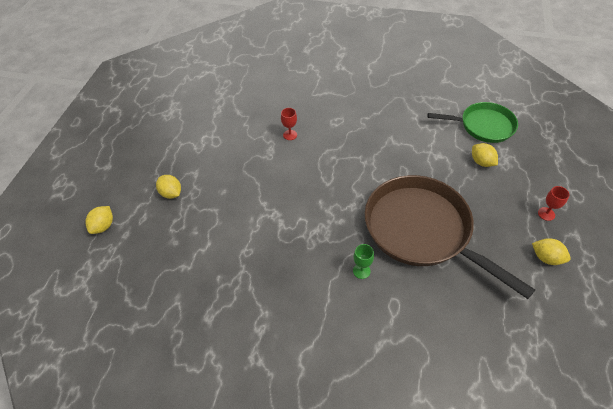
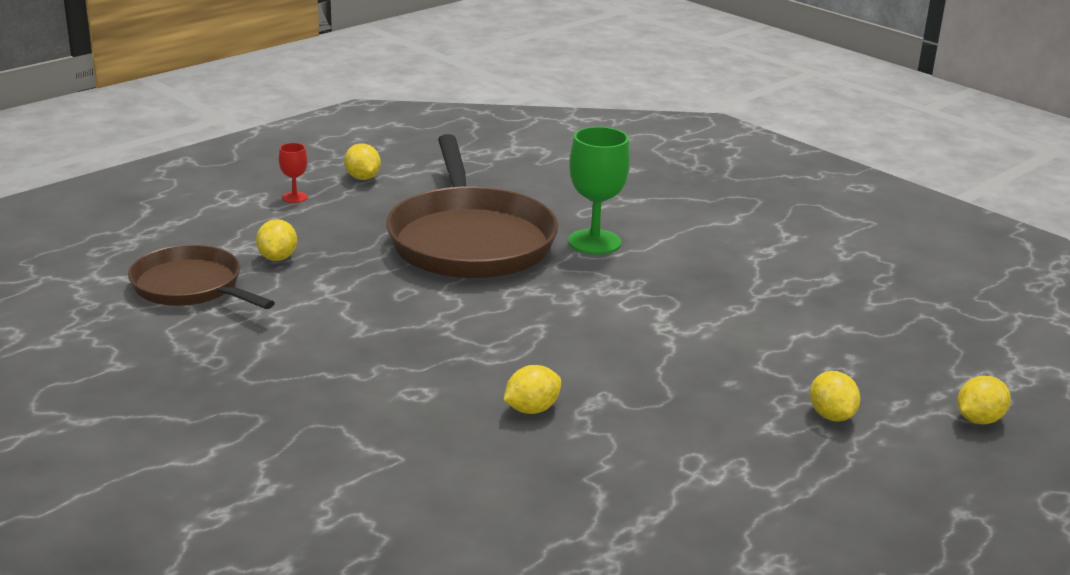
camera: 150 degrees left, 25 degrees down
red goblet [281,108,297,140] -> yellow lemon [503,365,561,414]
green goblet [353,244,374,279] -> green goblet [568,127,630,255], size x2.01
green pan [428,102,518,143] -> brown pan [128,245,275,309]

